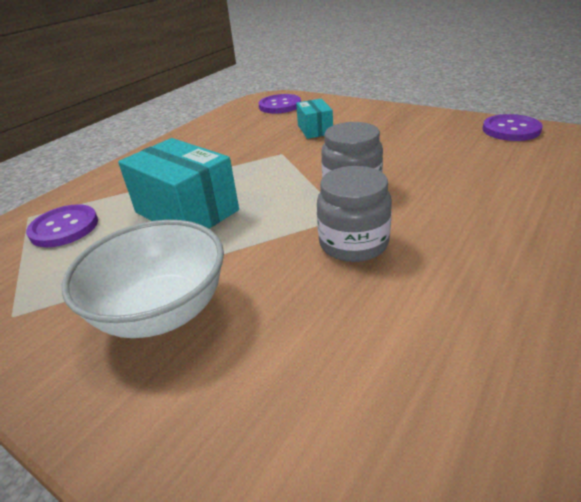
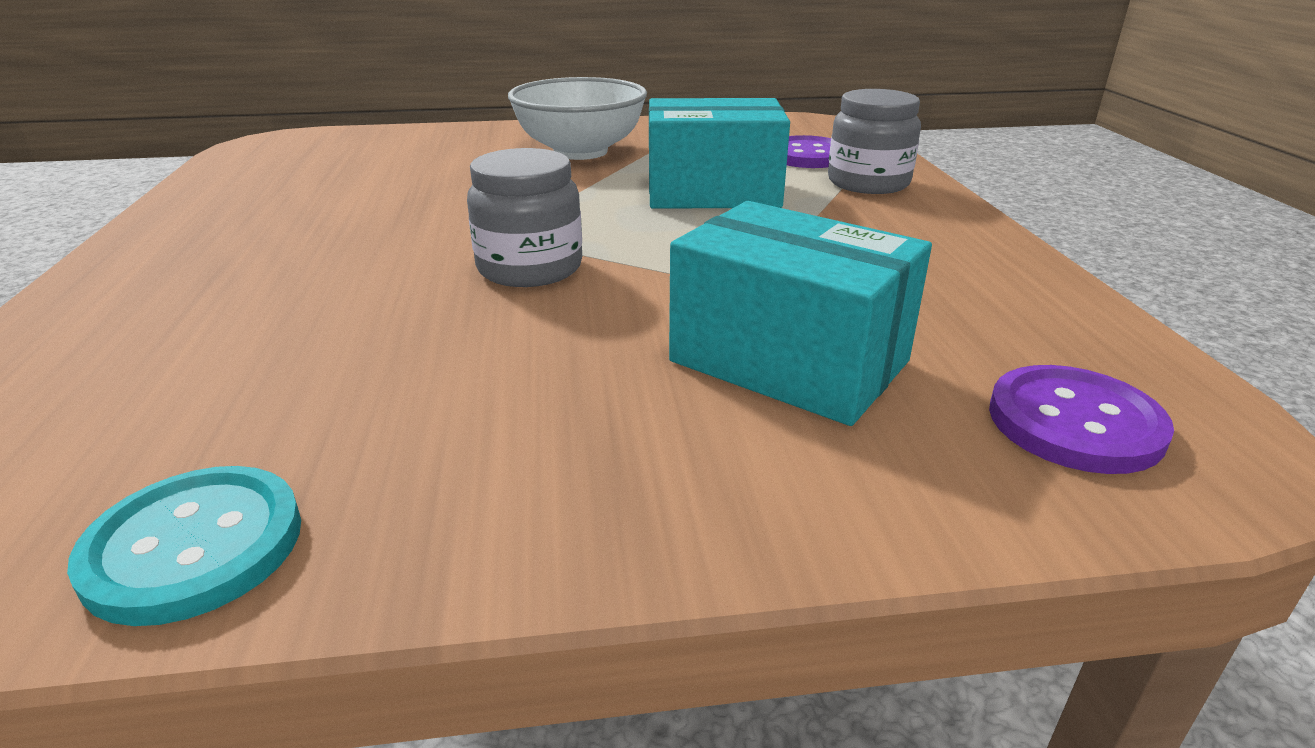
camera: 135 degrees right, 5 degrees down
turquoise box [296,99,333,139] -> turquoise box [669,201,932,426], size x1.80
grey jar [317,166,392,262] -> grey jar moved to [828,89,921,194]
purple button [482,114,543,141] -> turquoise button [67,466,301,626]

